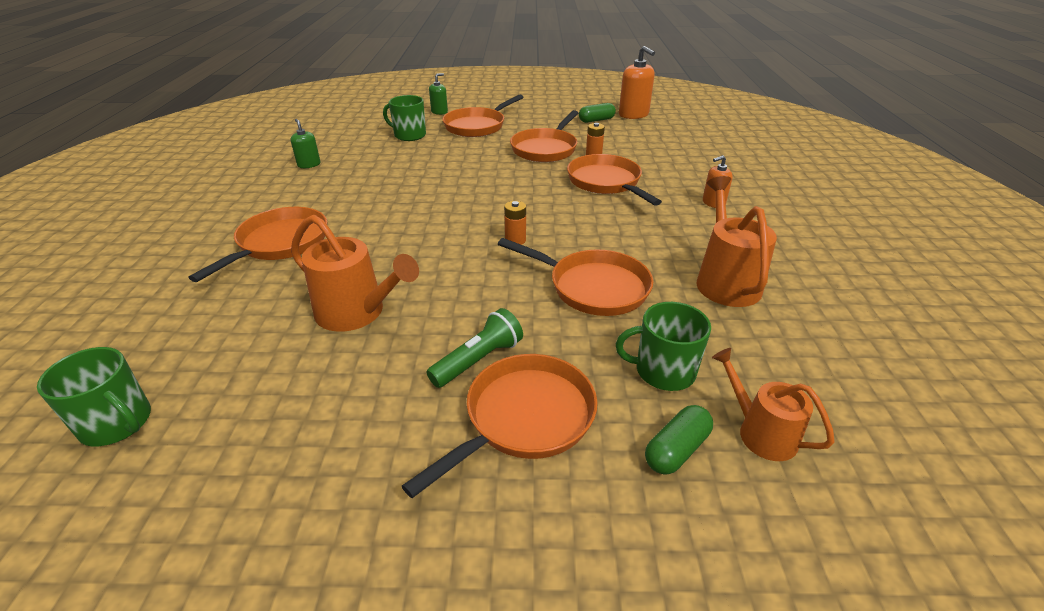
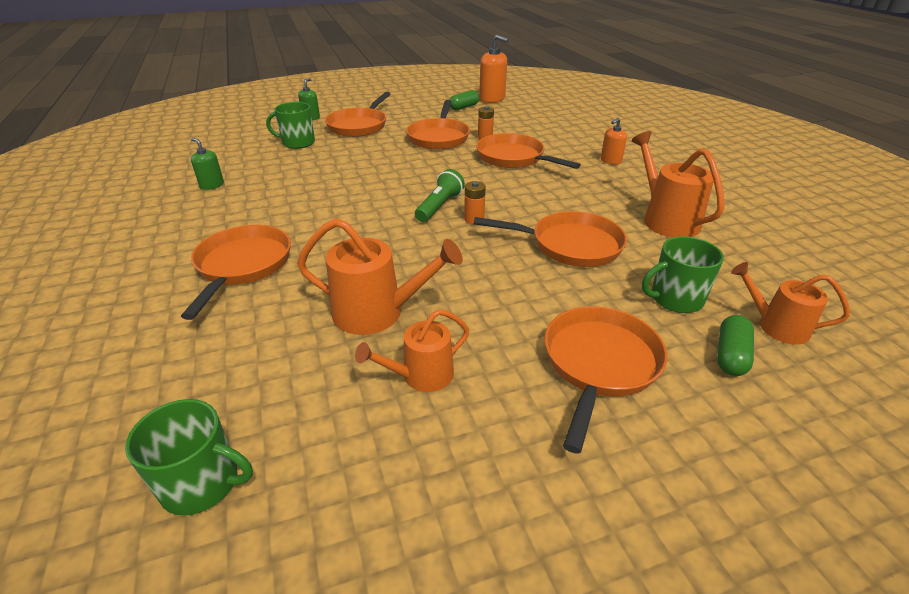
camera: 20 degrees left, 0 degrees up
green flashlight [427,308,523,388] -> green flashlight moved to [415,169,465,222]
none -> orange watering can [355,309,469,392]

